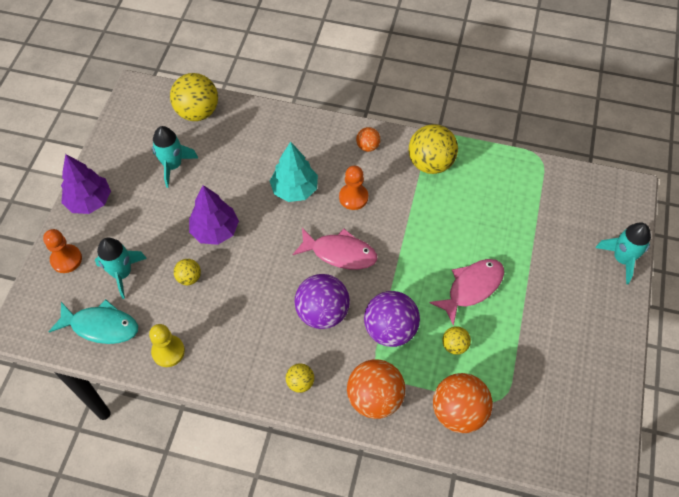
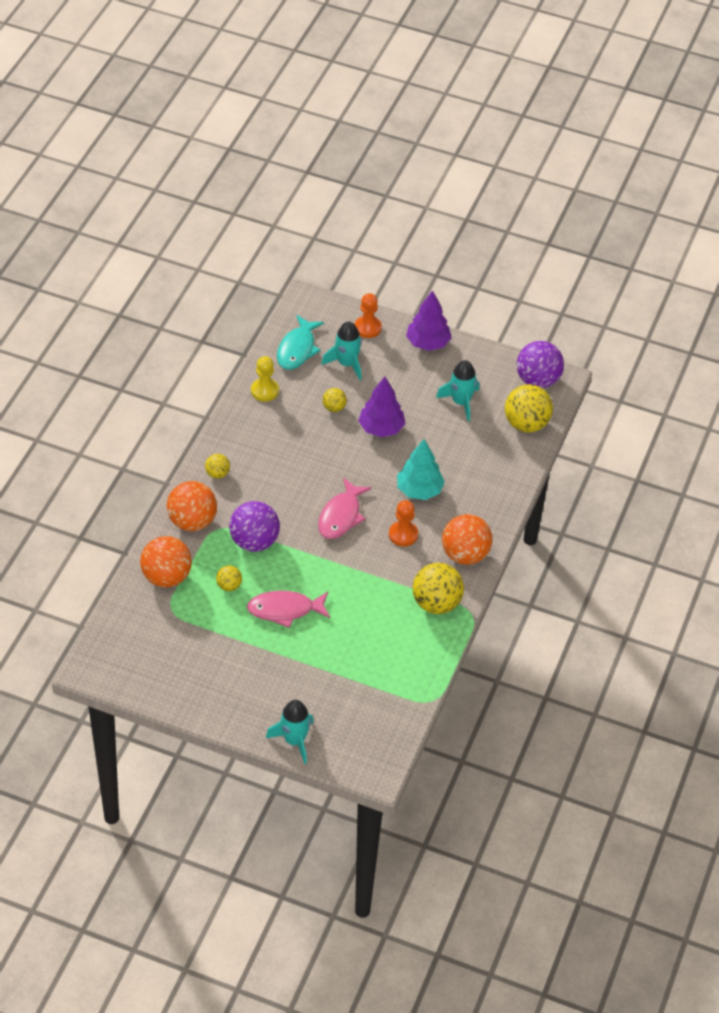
camera: 95 degrees right, 10 degrees down
purple ball [294,274,350,329] -> purple ball moved to [517,341,564,388]
orange ball [356,127,381,152] -> orange ball [442,514,492,565], size x1.98
pink fish [429,259,504,326] -> pink fish turned 120 degrees clockwise [247,591,330,628]

